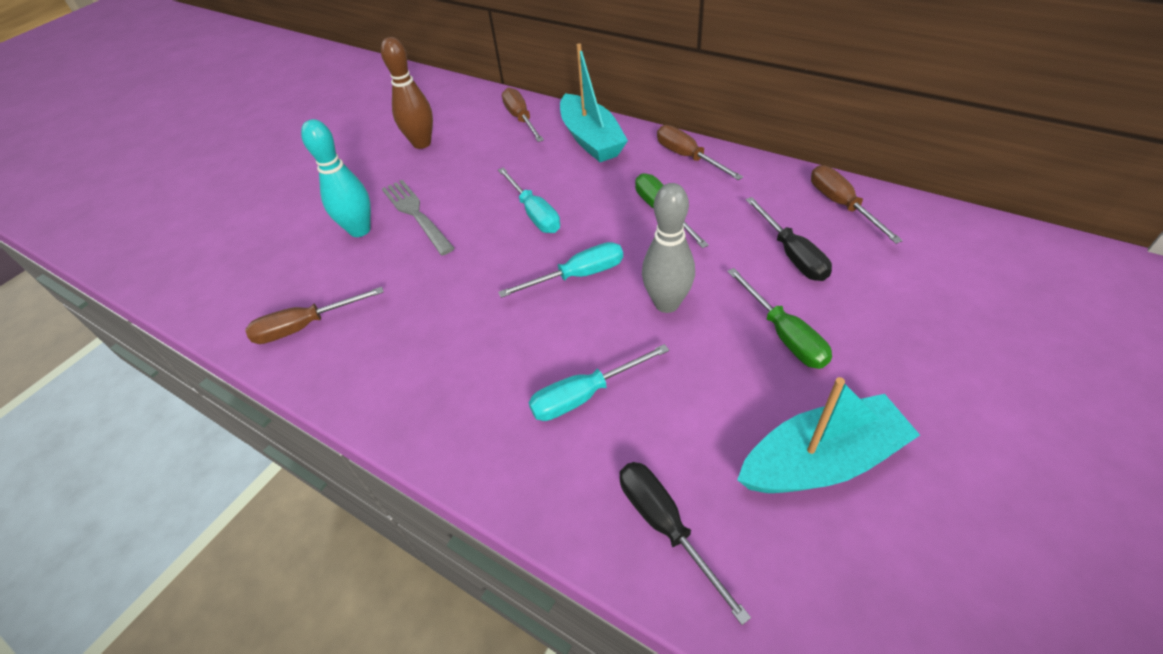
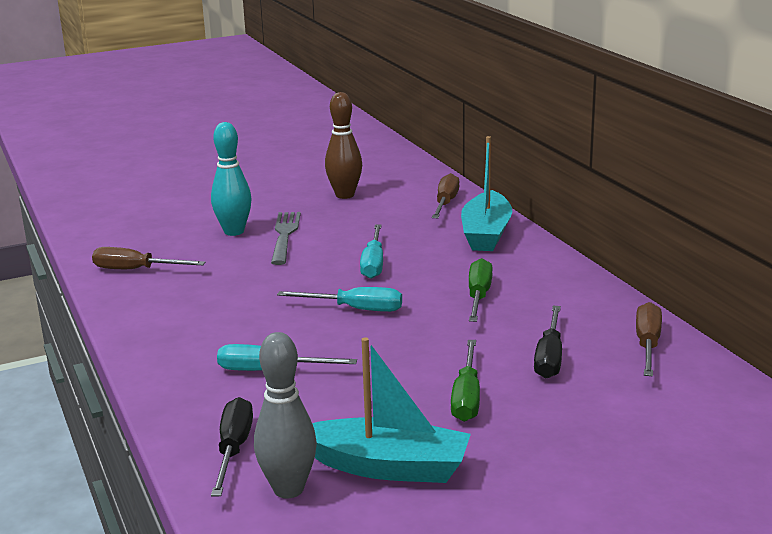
camera: 30 degrees right, 25 degrees down
grey bowling pin [642,183,695,313] -> grey bowling pin moved to [254,332,317,498]
brown screwdriver [657,125,743,180] -> none

